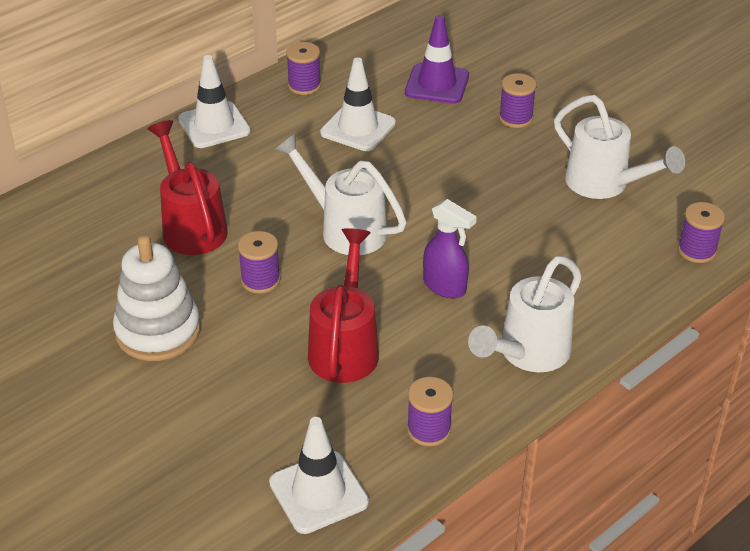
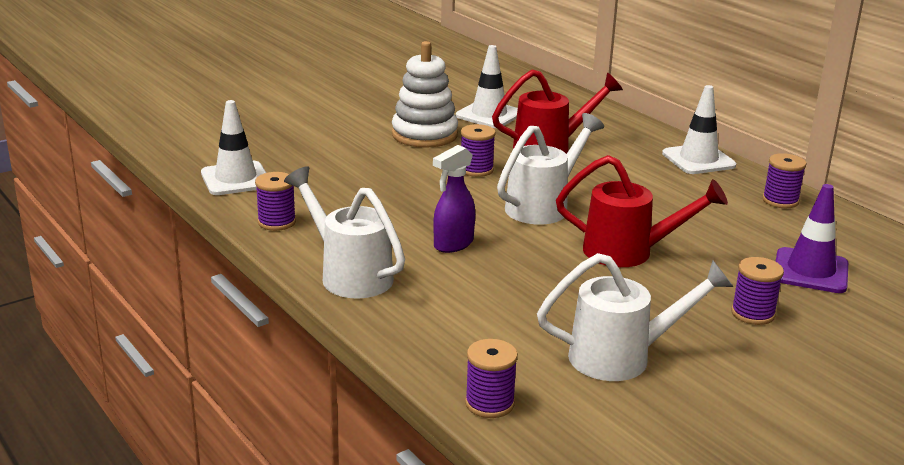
camera: 95 degrees right, 15 degrees down
red watering can [308,228,379,383] -> red watering can moved to [556,155,728,267]
white traffic cone [320,58,396,151] -> white traffic cone moved to [456,45,518,128]
white watering can [554,95,685,199] -> white watering can turned 150 degrees counterclockwise [537,253,733,381]

